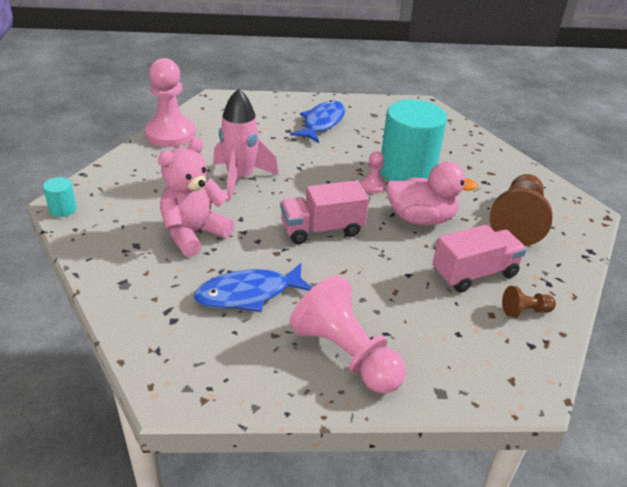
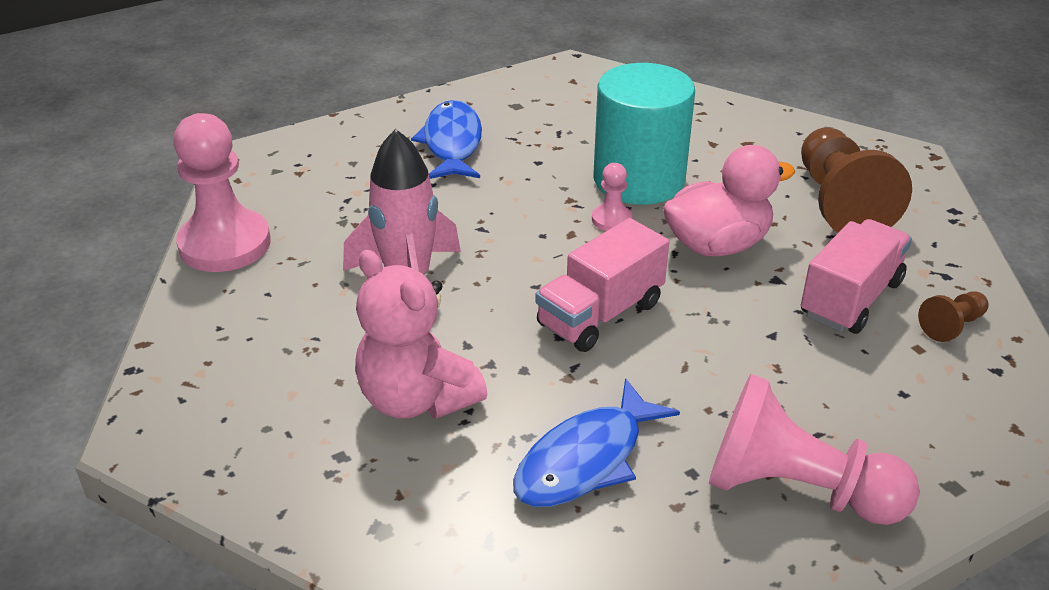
camera: 25 degrees left, 0 degrees up
turquoise cylinder [43,177,77,217] -> none
pink teddy bear [158,138,234,257] -> pink teddy bear turned 60 degrees counterclockwise [355,250,488,419]

